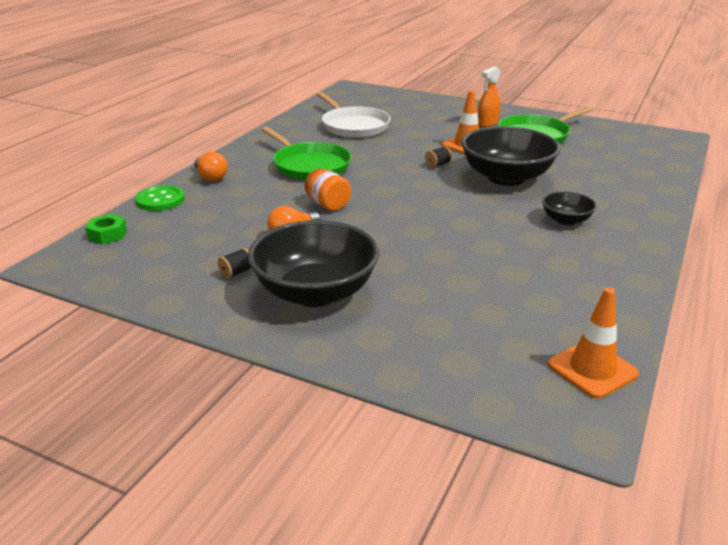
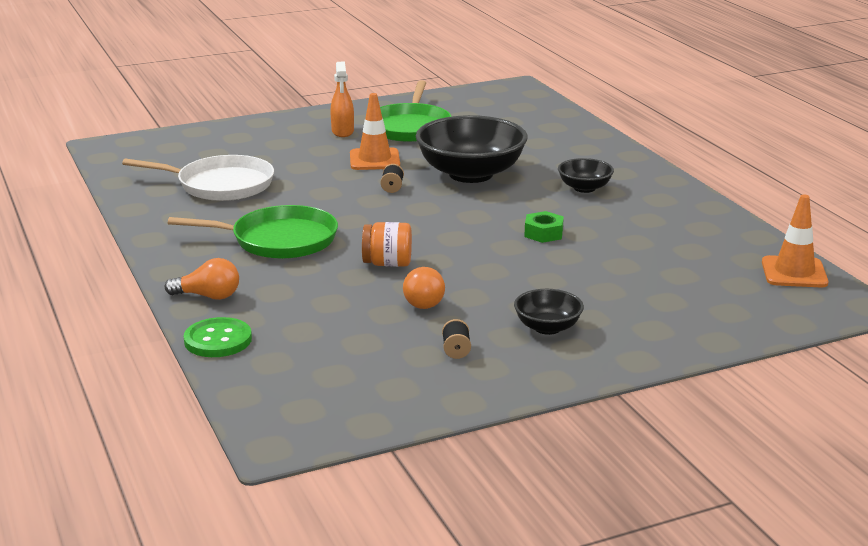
camera: 50 degrees left, 5 degrees down
green nut [85,214,127,245] -> green nut moved to [524,211,564,243]
black bowl [248,220,379,307] -> black bowl [514,289,584,335], size x0.49

